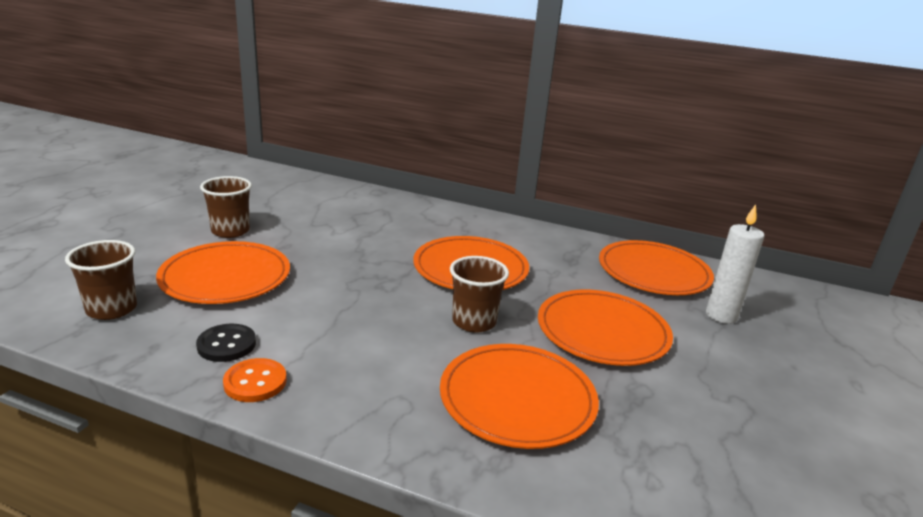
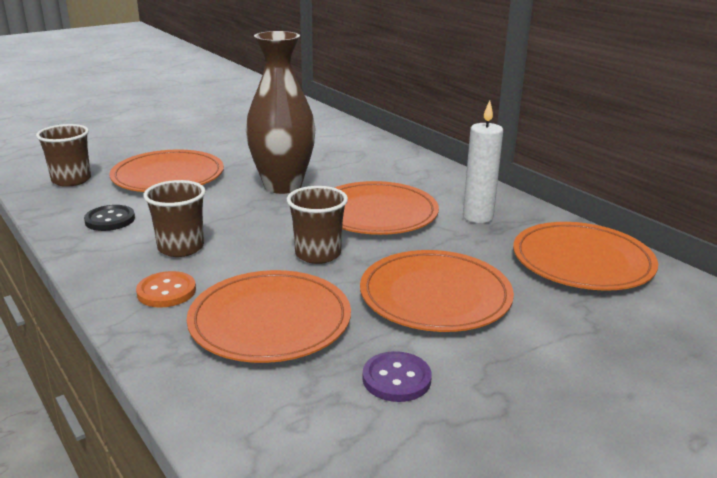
camera: 35 degrees right, 0 degrees up
brown cup [200,176,252,238] -> brown cup moved to [143,180,206,257]
orange button [223,358,287,402] -> orange button moved to [136,271,196,308]
white candle [706,204,765,324] -> white candle moved to [463,100,503,223]
none -> brown vase [246,31,316,194]
none -> purple button [362,351,432,402]

